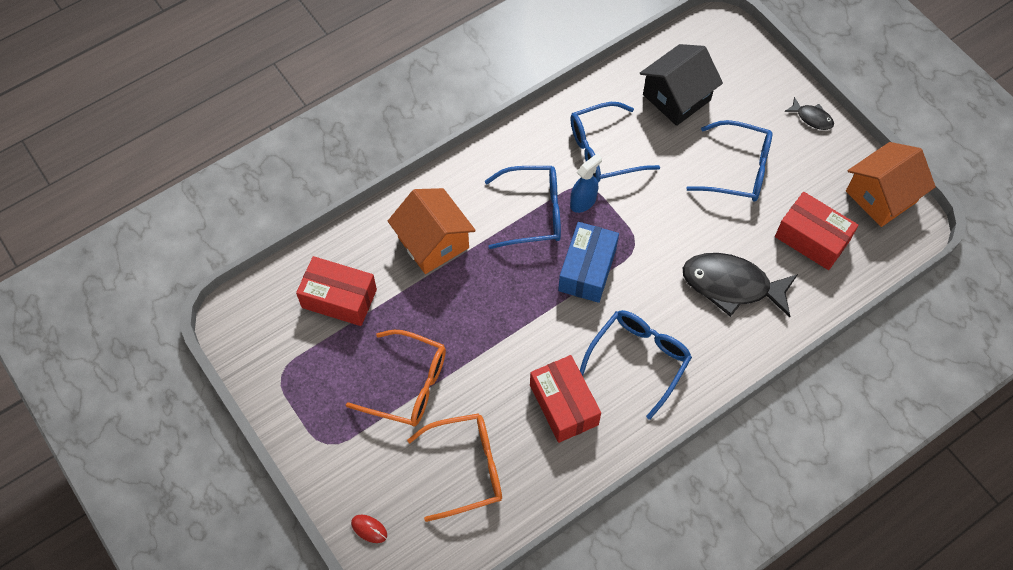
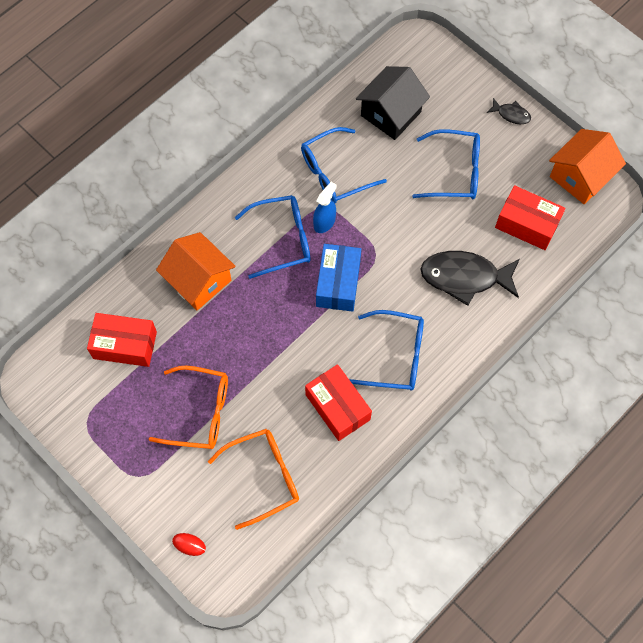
camera: 10 degrees left, 5 degrees up
blue glasses [580,310,692,420] -> blue glasses turned 75 degrees clockwise [349,310,424,391]

